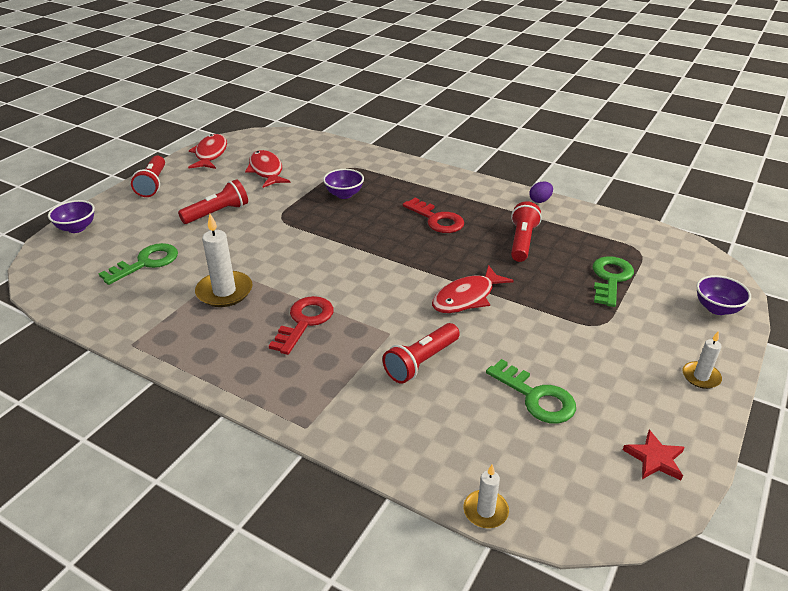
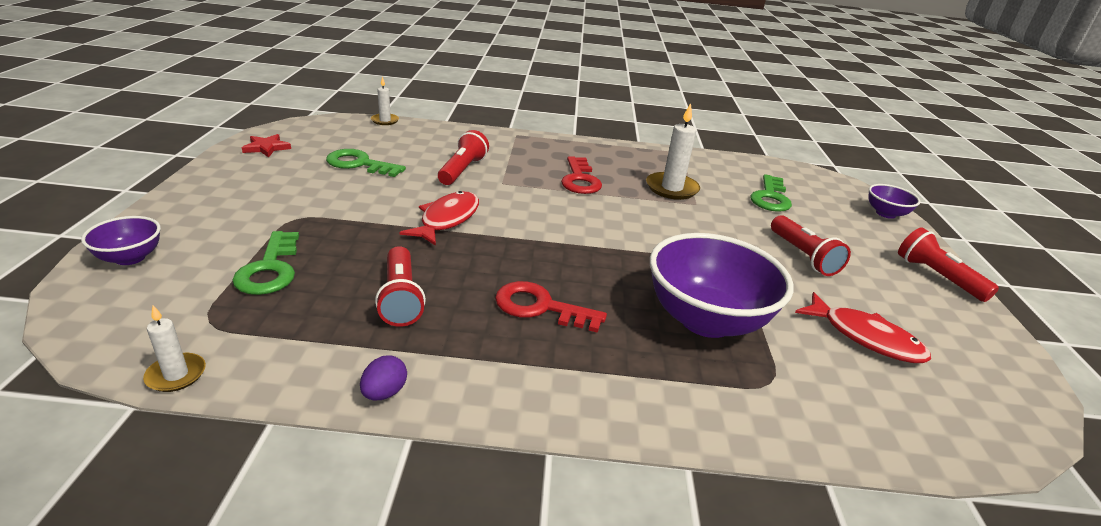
camera: 150 degrees right, 5 degrees down
red flashlight [178,179,248,224] -> red flashlight turned 45 degrees counterclockwise [771,215,851,276]
red fish [188,134,227,169] -> none
purple bowl [323,169,364,199] -> purple bowl [650,233,794,338], size x2.05
white candle [683,331,722,389] -> white candle moved to [143,305,206,392]

